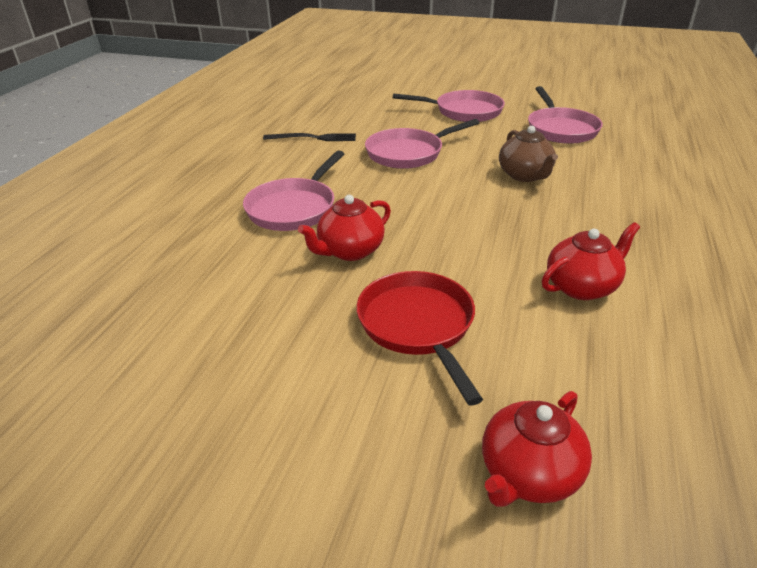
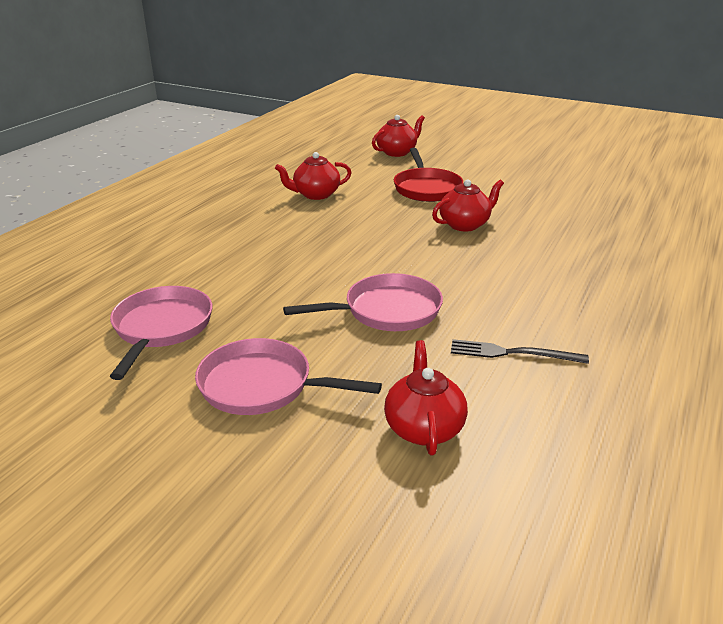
camera: 170 degrees left, 5 degrees down
pink pan [243,151,344,231] -> none
brown teapot [499,126,558,182] -> none
none -> red teapot [384,340,468,455]

